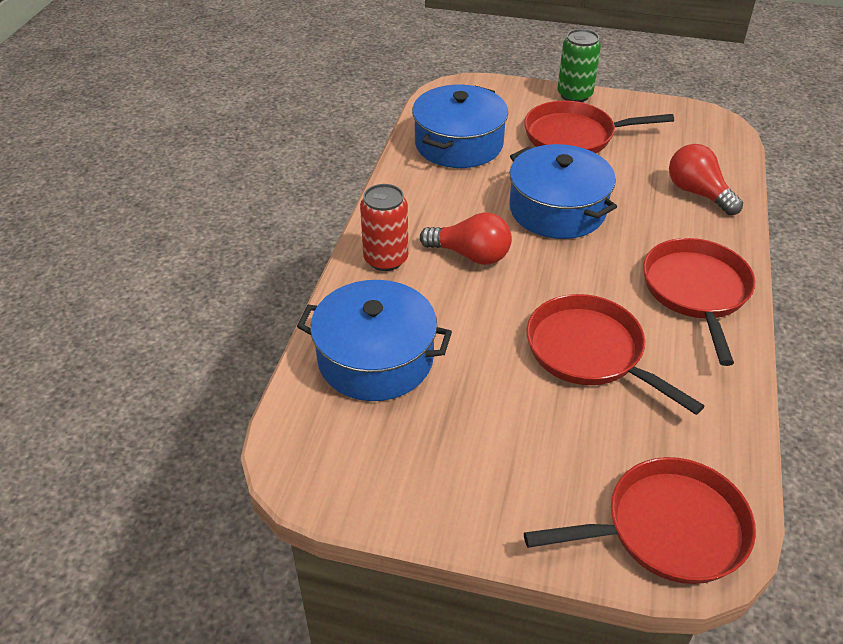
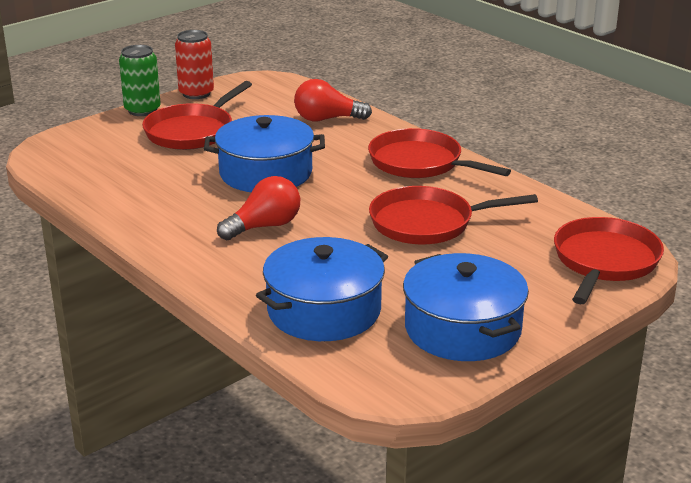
camera: 55 degrees left, 15 degrees down
red can [360,184,408,271] -> red can moved to [175,30,214,99]
blue pot [412,85,508,168] -> blue pot moved to [403,253,529,361]

